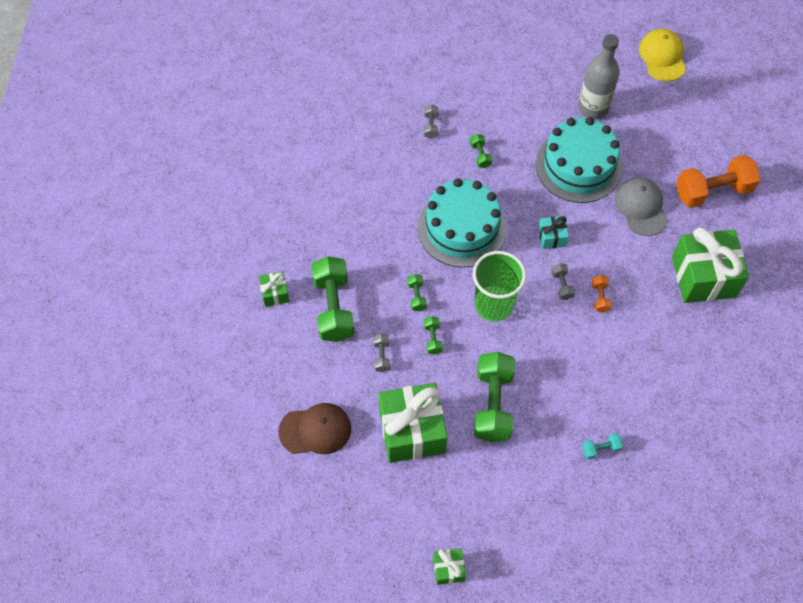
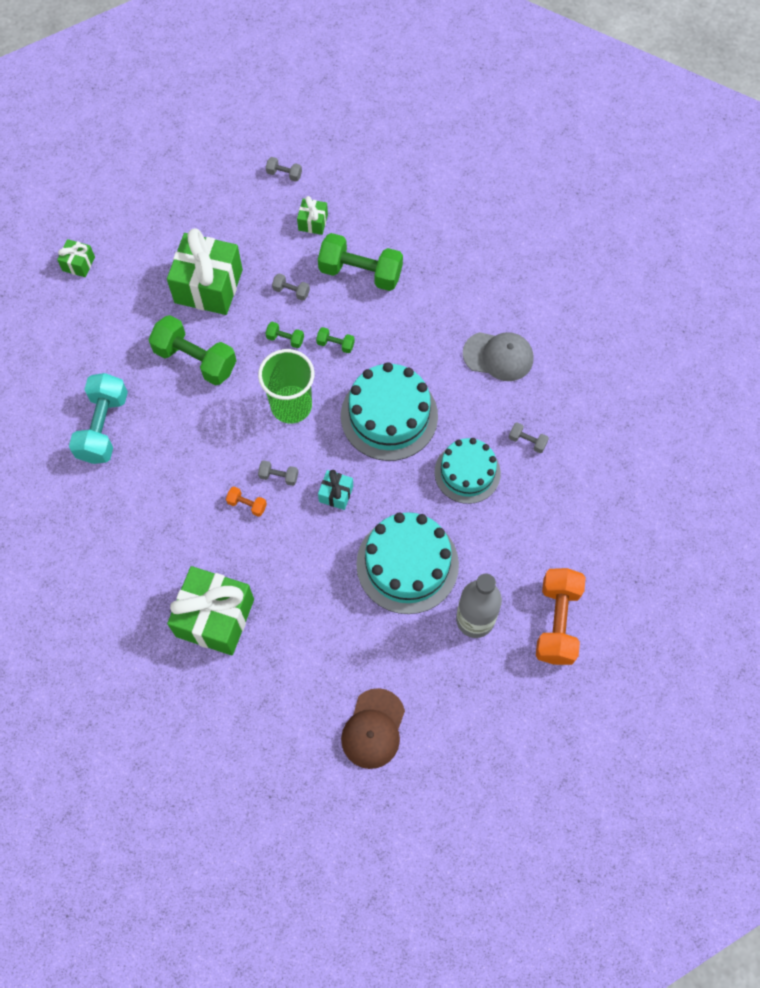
camera: 115 degrees right, 5 degrees up
green gift [259,271,290,307] -> green gift moved to [297,196,328,235]
brown cap [278,403,351,454] -> brown cap moved to [341,688,405,769]
green dumbbell [470,134,492,168] -> turquoise cake [434,438,501,504]
turquoise dumbbell [582,433,623,459] -> turquoise dumbbell [69,373,128,464], size x2.26
grey cap [615,177,668,236] -> grey cap moved to [463,332,533,381]
yellow cap [639,29,686,82] -> none
orange dumbbell [676,155,761,208] -> orange dumbbell moved to [536,568,586,665]
none -> grey dumbbell [266,157,302,182]

